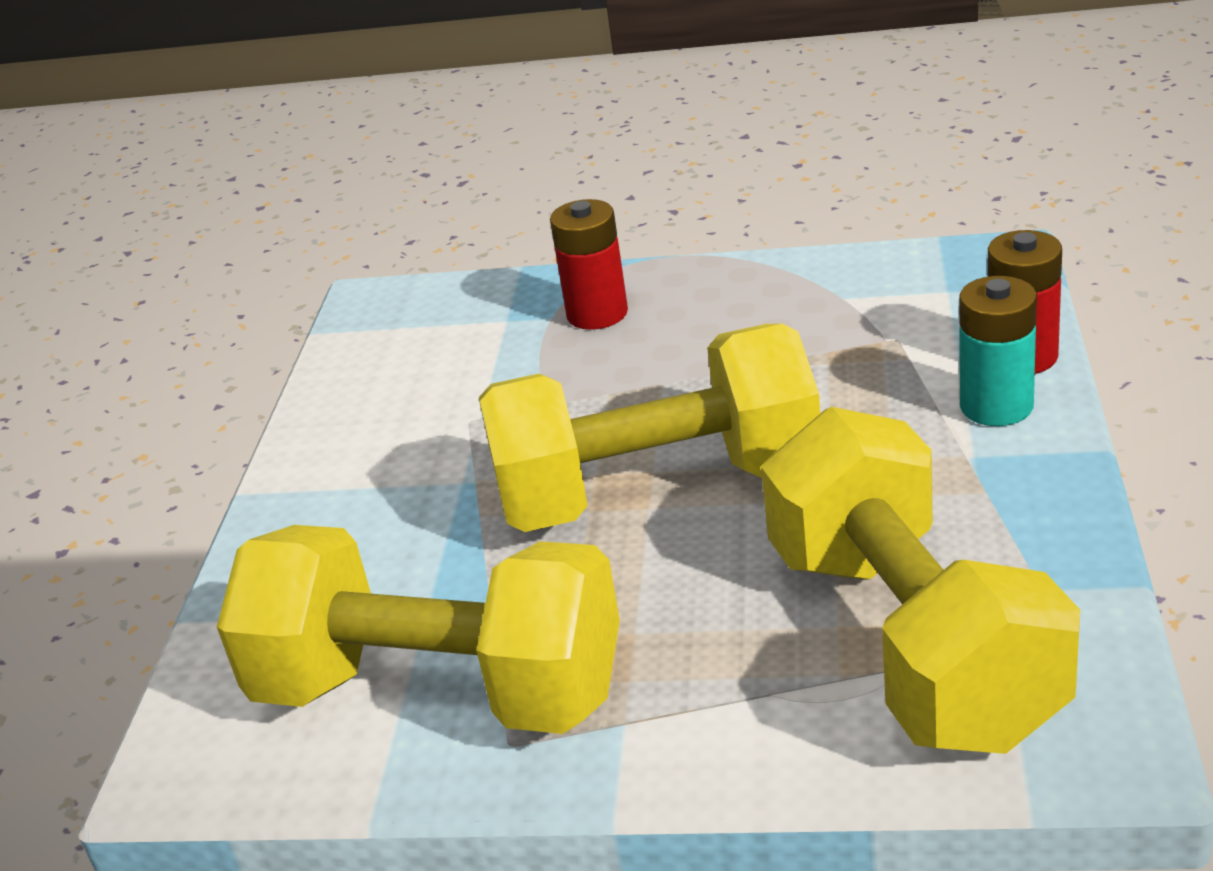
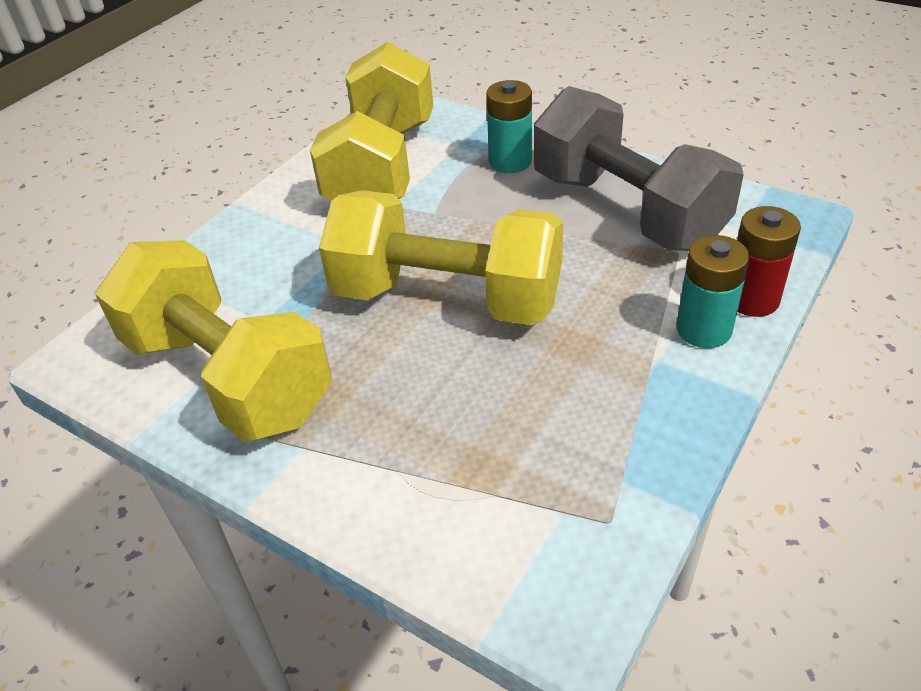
camera: 25 degrees right, 10 degrees up
red battery [550,199,628,330] -> turquoise battery [486,80,532,173]
yellow dumbbell [761,407,1080,754] -> yellow dumbbell moved to [310,42,433,200]
none -> grey dumbbell [534,86,744,251]

